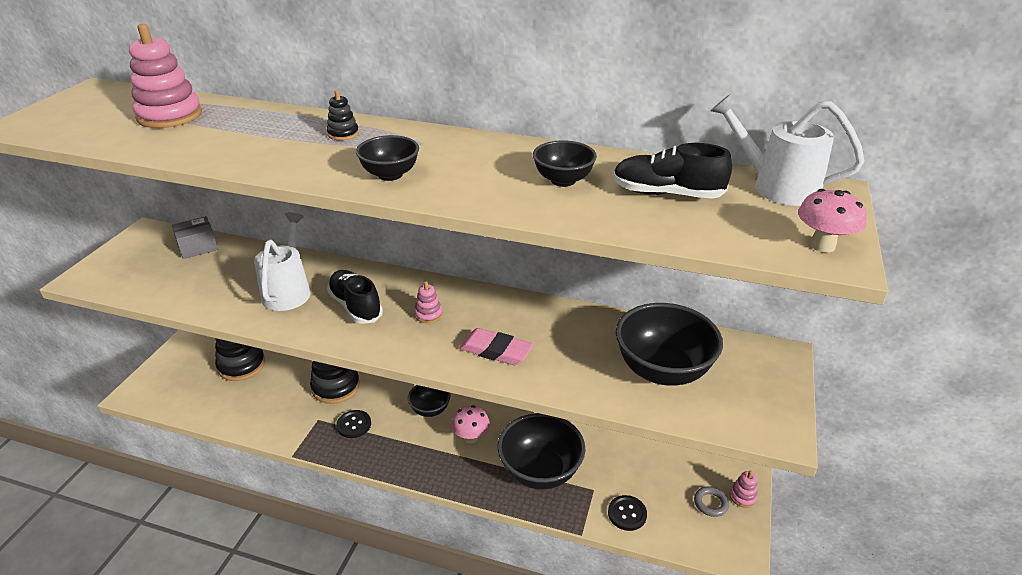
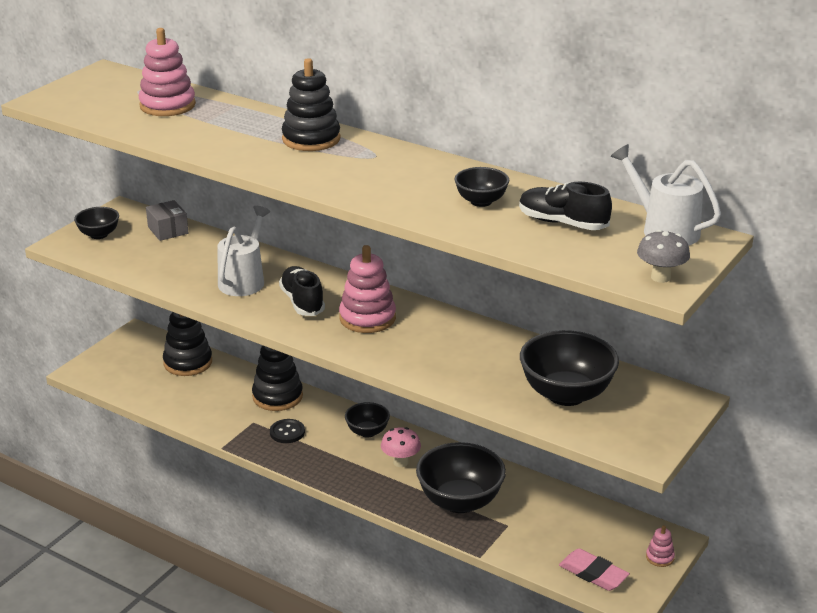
camera: 15 degrees right, 5 degrees down
grey box [172,216,218,259] -> grey box turned 75 degrees clockwise [146,200,188,241]
black stacking toy [327,90,359,140] -> black stacking toy [282,58,341,151], size x2.09
black bowl [356,135,419,181] -> black bowl moved to [74,207,119,239]
pink stacking toy [414,281,443,323] -> pink stacking toy [339,245,396,333], size x2.09
pink eraser [459,328,533,365] -> pink eraser moved to [559,549,630,591]
black button [608,495,647,531] -> none
grey ring [694,486,729,517] -> none
pink mushroom [798,189,867,253] -> grey mushroom [637,230,690,283]

